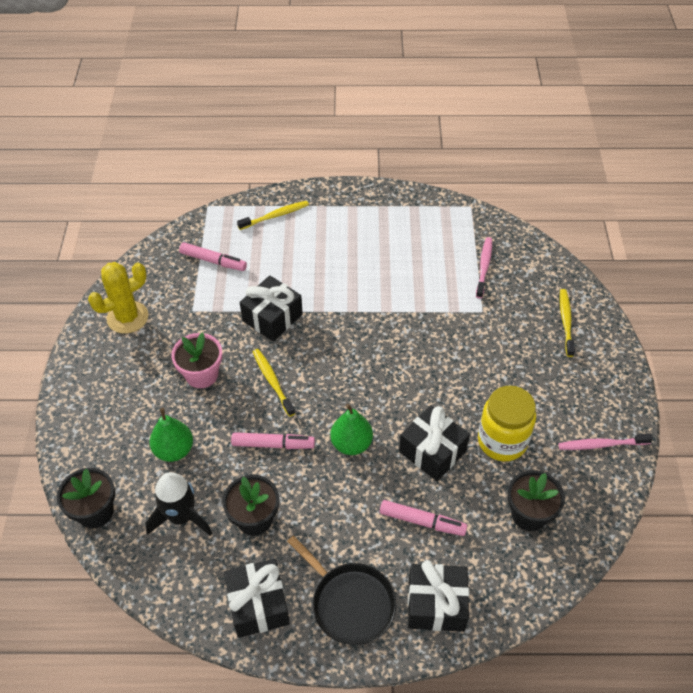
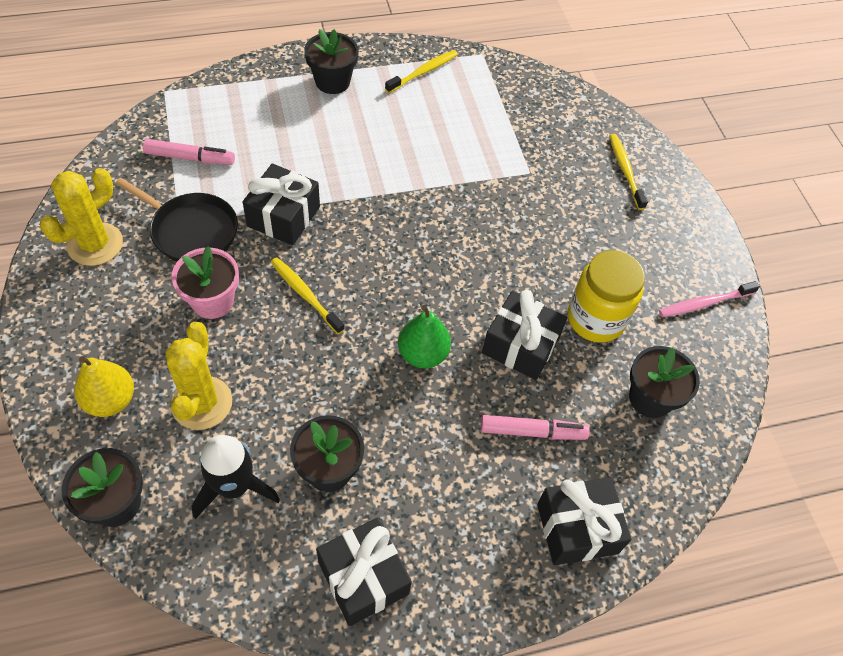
camera: 20 degrees left, 5 degrees up
green pear [150,408,193,462] -> yellow cactus [165,322,232,430]
pink marker [231,432,315,449] -> none
yellow toothbrush [237,201,309,230] -> yellow toothbrush moved to [385,50,458,93]
black pan [287,536,396,645] -> black pan moved to [115,178,238,262]
pink toothbrush [476,237,492,298] -> none
none -> yellow pear [74,357,134,417]
none -> black flower pot [304,29,359,94]

